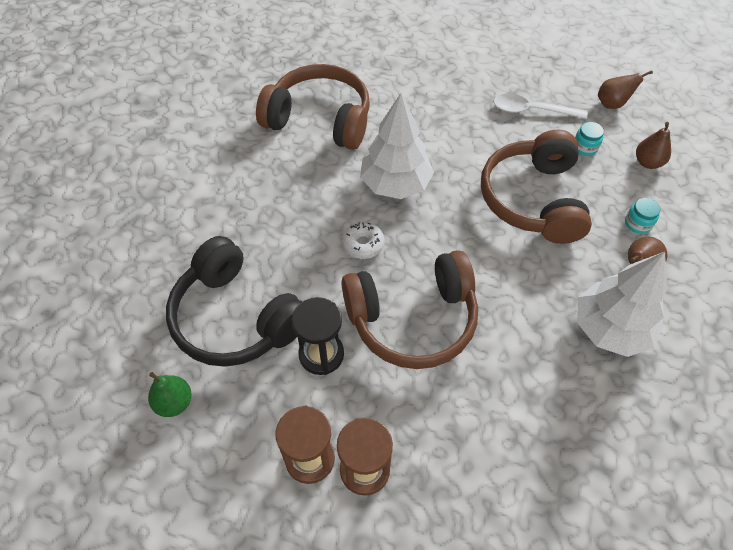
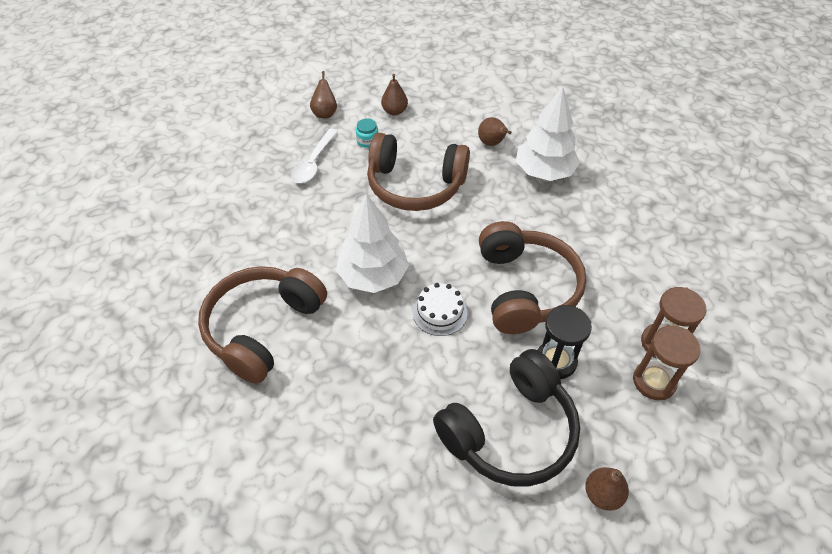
camera: 80 degrees left, 5 degrees down
green pear [148,372,192,417] -> brown pear [585,467,629,511]
white donut [342,222,385,259] -> white cake [413,283,467,336]
turquoise jar [625,198,661,234] -> none

